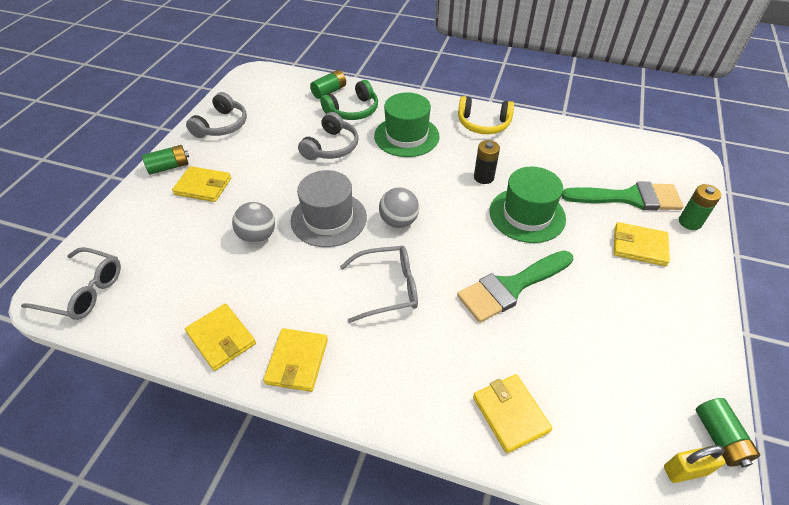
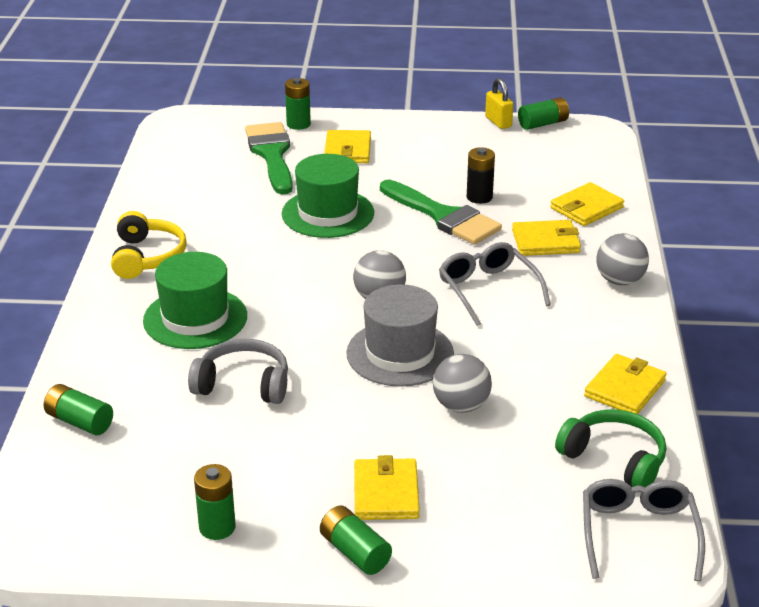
camera: 105 degrees left, 15 degrees down
grey headphones [186,92,247,138] -> green battery [194,464,235,540]
yellow wallet [263,328,328,392] -> yellow wallet moved to [512,220,581,256]
green headphones [320,80,378,120] -> green headphones moved to [555,409,666,487]
black battery [474,140,500,184] -> black battery moved to [467,147,495,204]
yellow padlock [664,445,725,483] -> yellow padlock moved to [485,78,513,129]
none -> grey ball [596,233,649,285]

